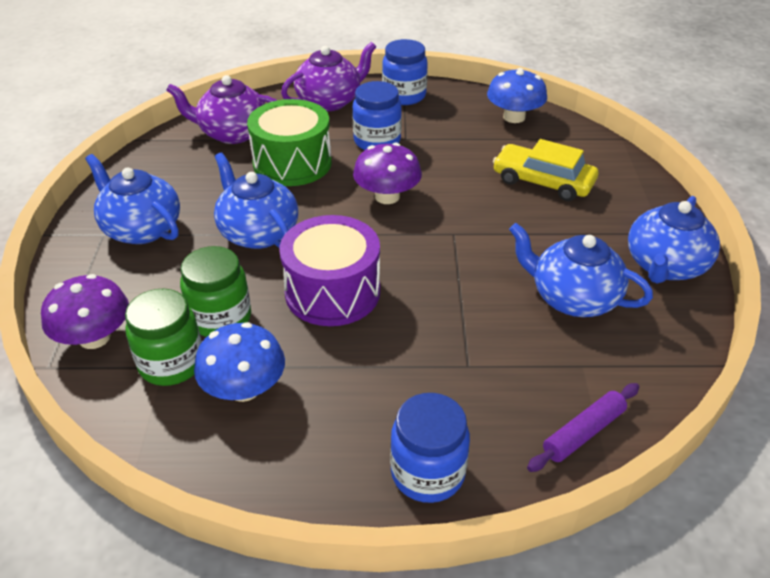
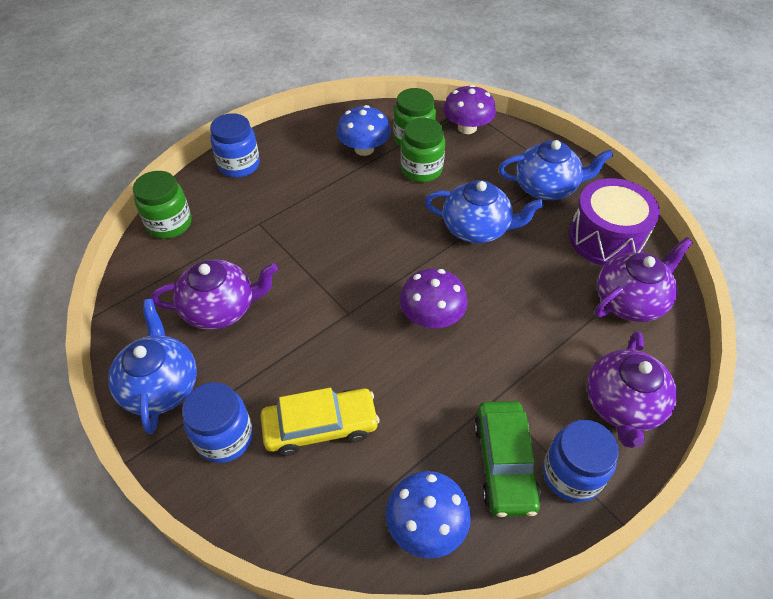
camera: 140 degrees right, 10 degrees up
green drum [247,99,332,186] -> none
purple drum [280,215,380,326] -> purple drum moved to [569,178,660,266]
blue jar [353,81,402,150] -> blue jar moved to [182,382,253,463]
blue teapot [509,223,653,317] -> purple teapot [151,259,278,330]
purple rolling pin [527,383,639,472] -> green jar [133,171,192,239]
none -> green car [474,401,541,517]

